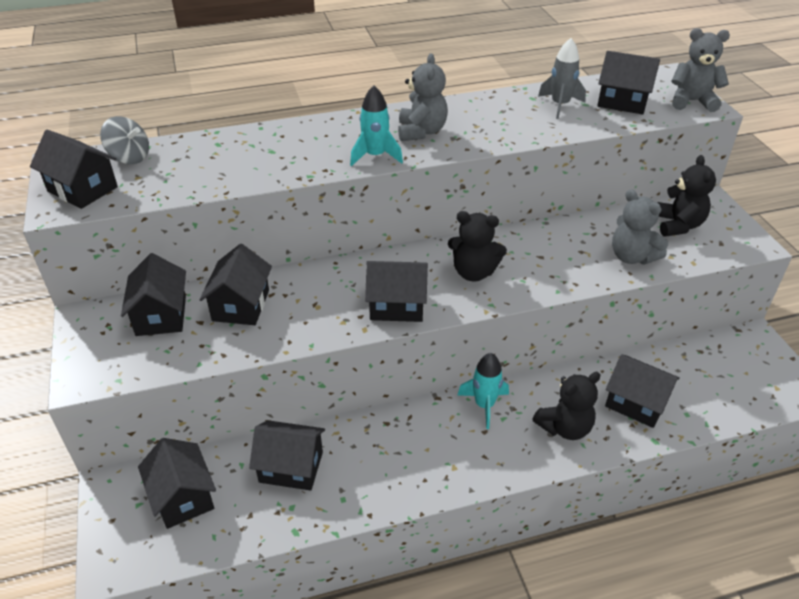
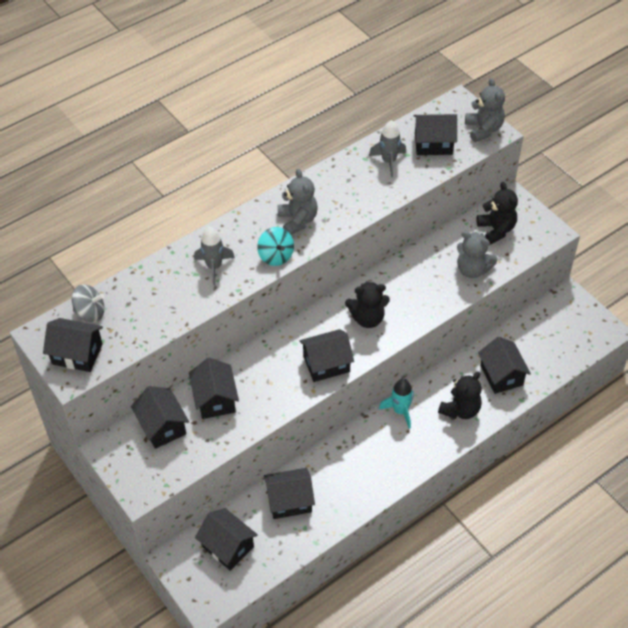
camera: 20 degrees left, 10 degrees up
turquoise rocket [350,85,403,166] -> turquoise spinning top [257,227,294,266]
black house [605,354,680,428] -> black house turned 60 degrees clockwise [478,337,531,394]
grey teddy bear [671,28,730,112] -> grey teddy bear turned 90 degrees clockwise [465,78,505,142]
none -> grey rocket [194,227,235,285]

